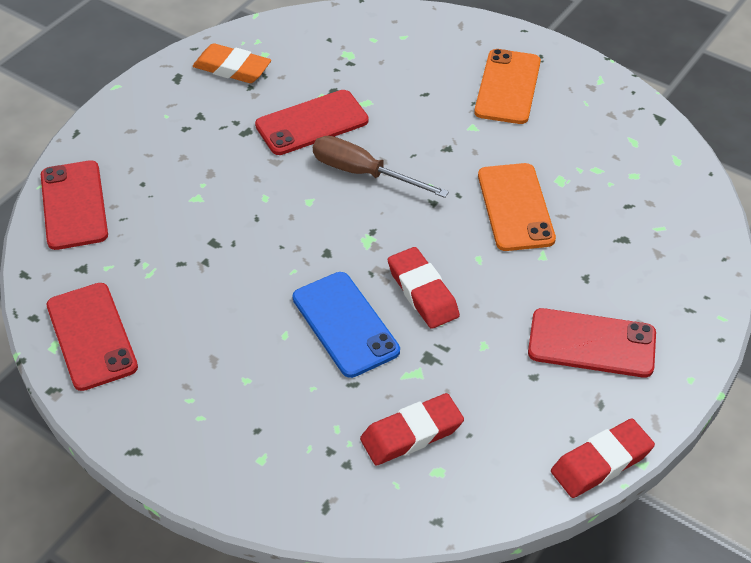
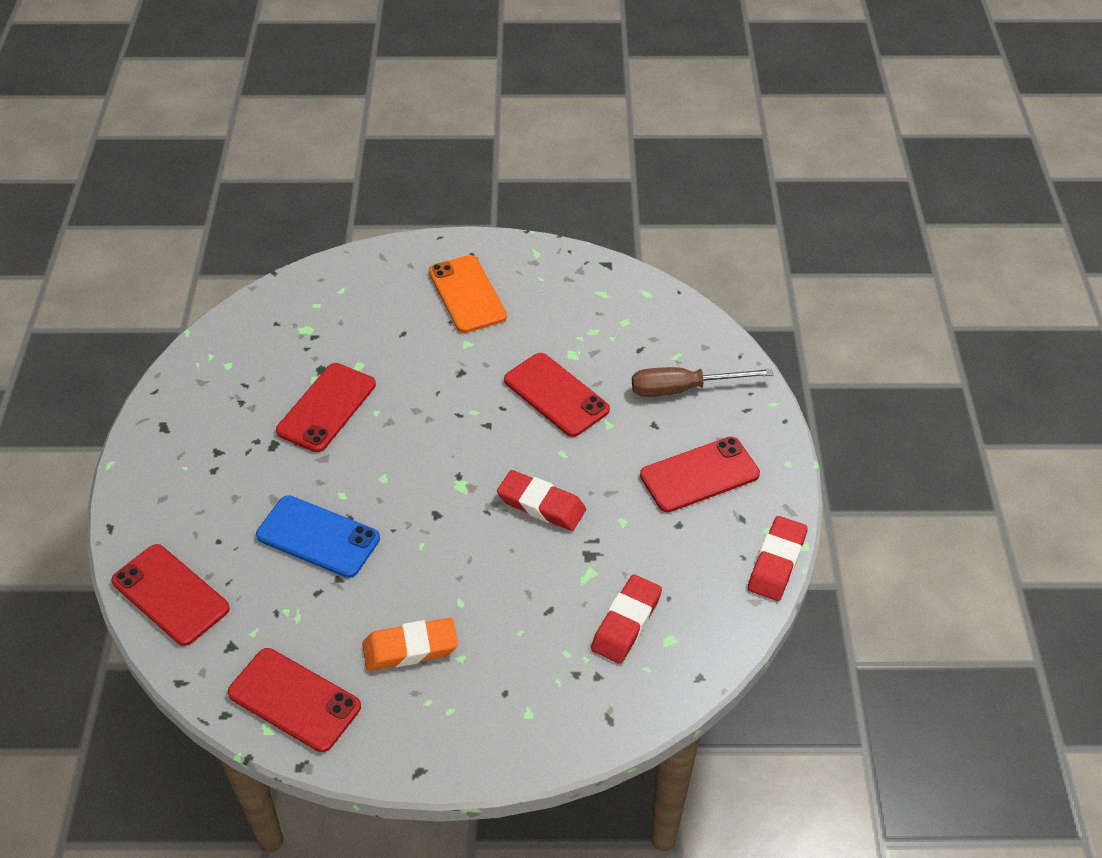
camera: 35 degrees left, 0 degrees up
orange eraser [193,43,271,83] -> orange eraser moved to [362,618,458,671]
blue phone [292,272,400,378] -> blue phone moved to [256,495,380,578]
brown screwdriver [313,136,449,198] -> brown screwdriver moved to [632,367,774,397]
orange phone [478,163,556,251] -> red phone [504,353,610,437]

